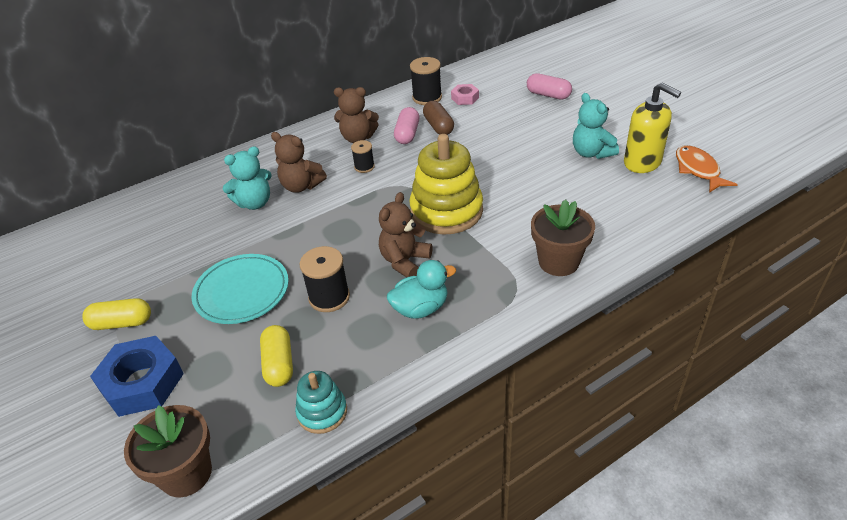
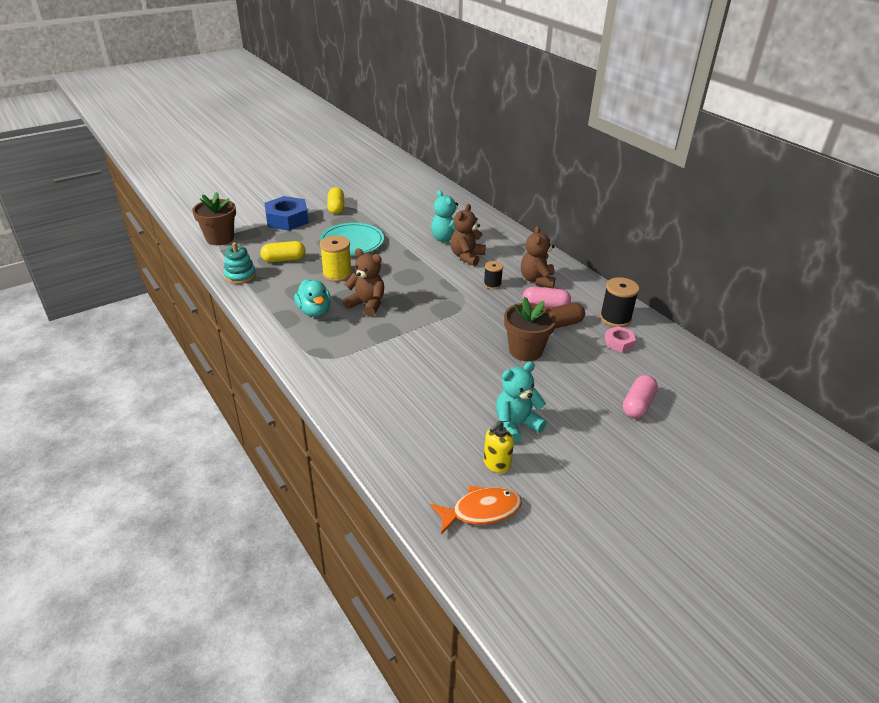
camera: 85 degrees right, 5 degrees down
black spool [299,246,350,312] -> yellow spool [320,235,352,282]
yellow stacking toy [410,134,483,235] -> none
brown flower pot [531,199,595,276] -> brown flower pot moved to [504,297,556,361]
yellow soap dispenser [624,82,681,173] -> yellow soap dispenser [484,420,514,473], size x0.59

